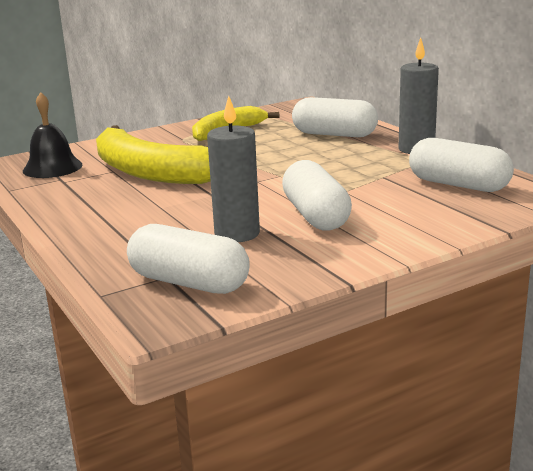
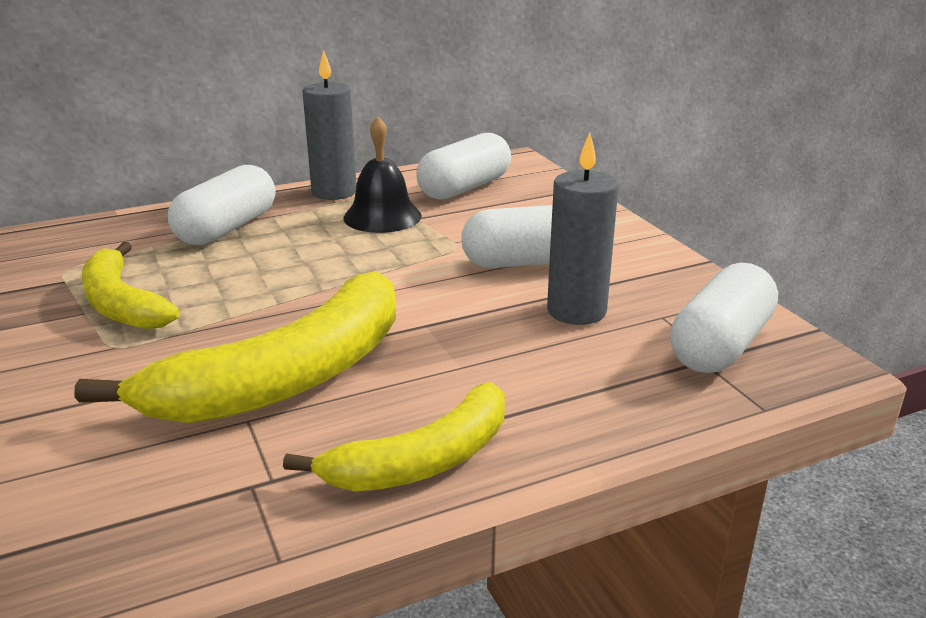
camera: 85 degrees left, 5 degrees up
black bell [23,92,82,178] -> black bell moved to [344,116,422,233]
none -> yellow banana [283,382,505,491]

